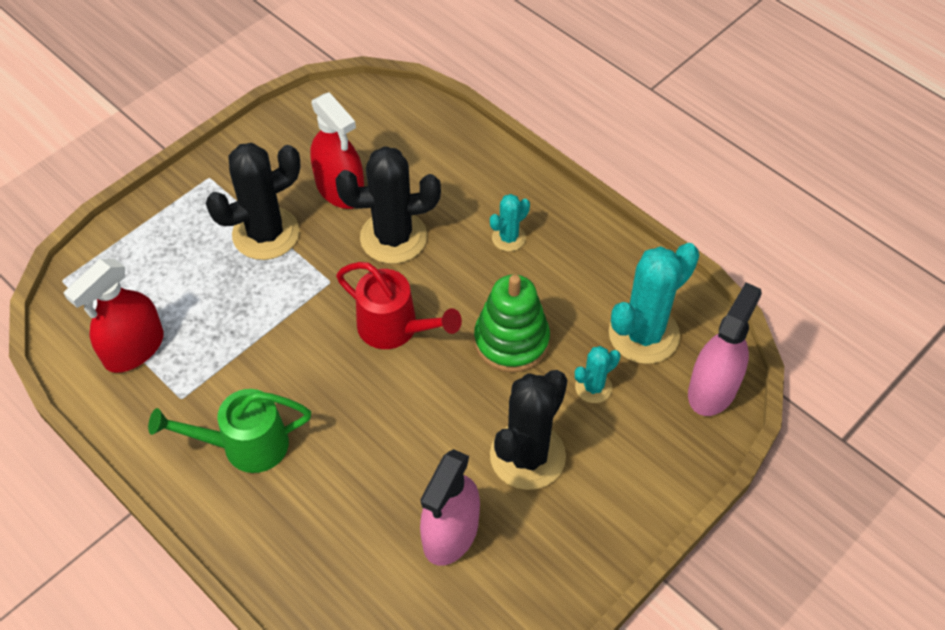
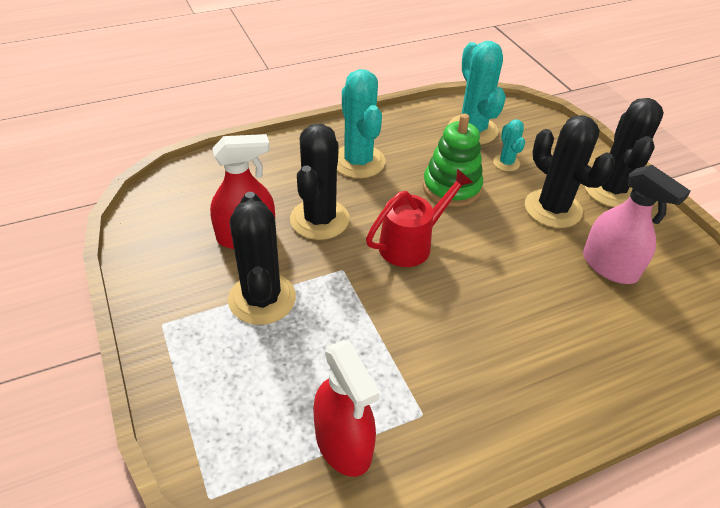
camera: 70 degrees left, 10 degrees down
green watering can [148,389,311,473] -> none
turquoise cactus [490,194,530,251] -> turquoise cactus [337,69,385,178], size x1.97
pink spray bottle [688,282,762,416] -> none
none -> black cactus [584,98,664,207]

